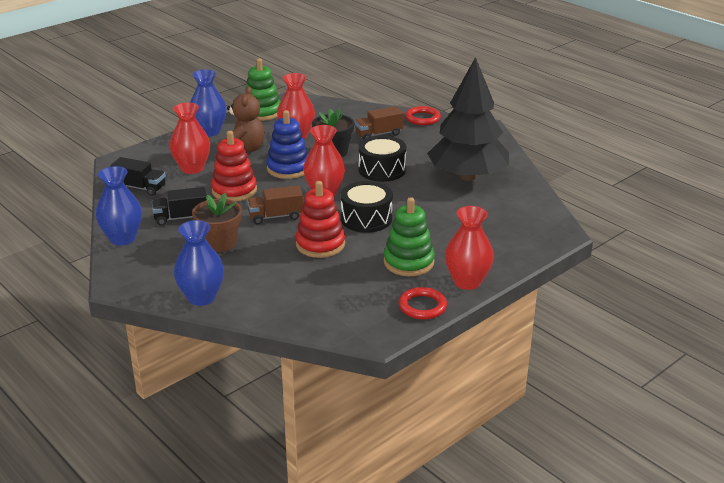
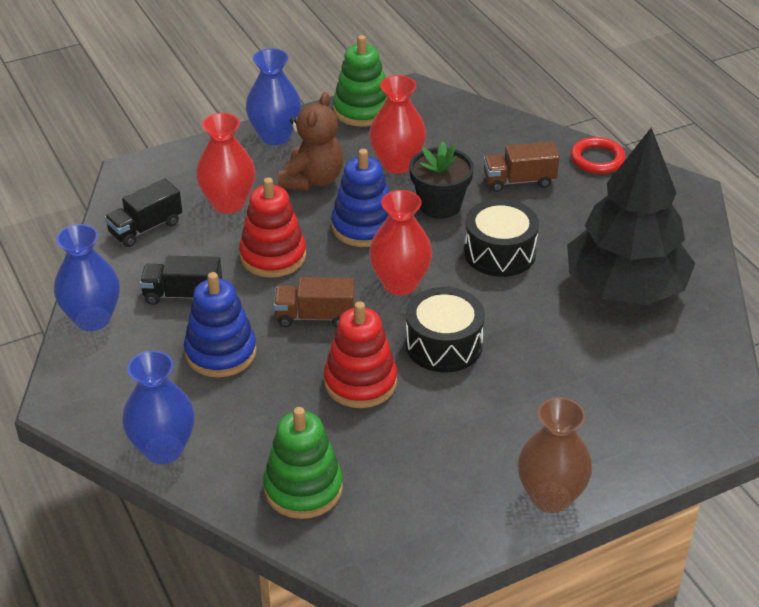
camera: 15 degrees right, 10 degrees up
black truck [110,157,166,196] -> black truck turned 105 degrees clockwise [104,178,182,247]
brown flower pot [192,193,242,252] -> blue stacking toy [184,272,257,377]
green stacking toy [384,197,435,276] -> green stacking toy moved to [263,407,343,519]
red ring [399,287,447,319] -> none
red vase [445,206,494,290] -> brown vase [518,397,592,513]

